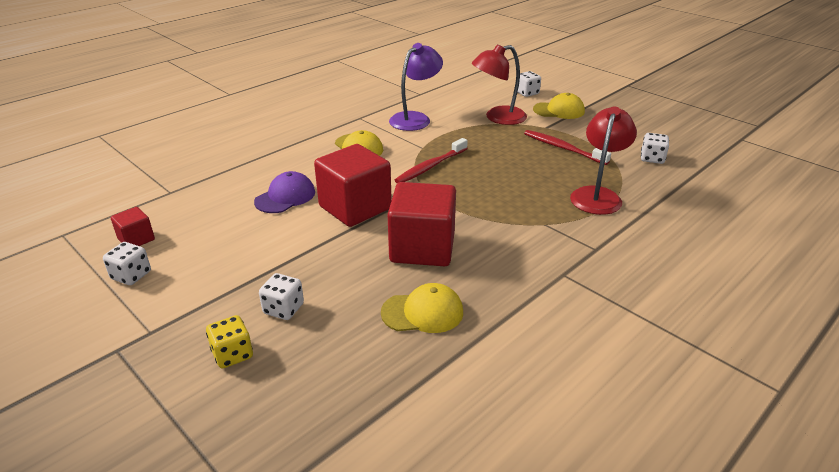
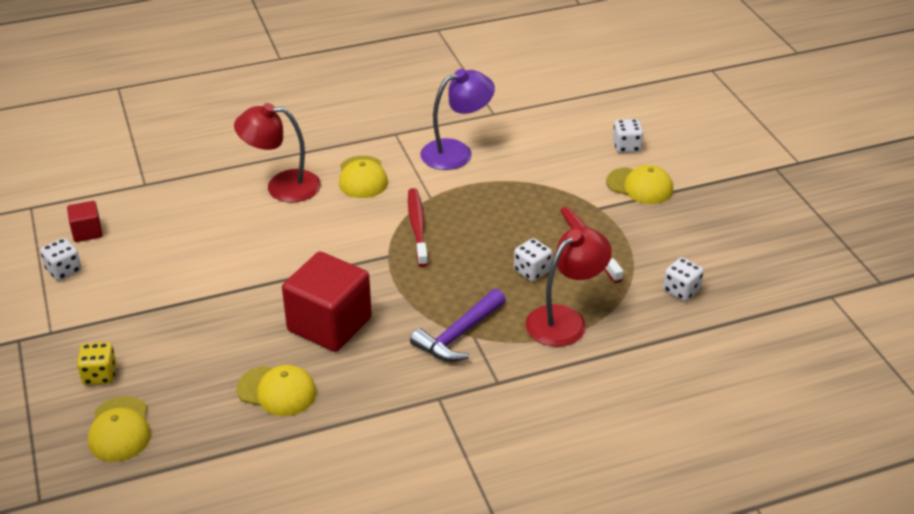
camera: 25 degrees right, 5 degrees up
purple cap [254,171,315,213] -> none
white dice [259,273,304,320] -> white dice moved to [514,238,552,281]
red cube [314,144,392,227] -> none
red toothbrush [395,138,468,183] -> red toothbrush turned 105 degrees clockwise [408,188,428,267]
red lamp [472,44,527,125] -> red lamp moved to [234,103,321,202]
none -> yellow cap [88,396,151,462]
none -> purple hammer [410,289,506,362]

